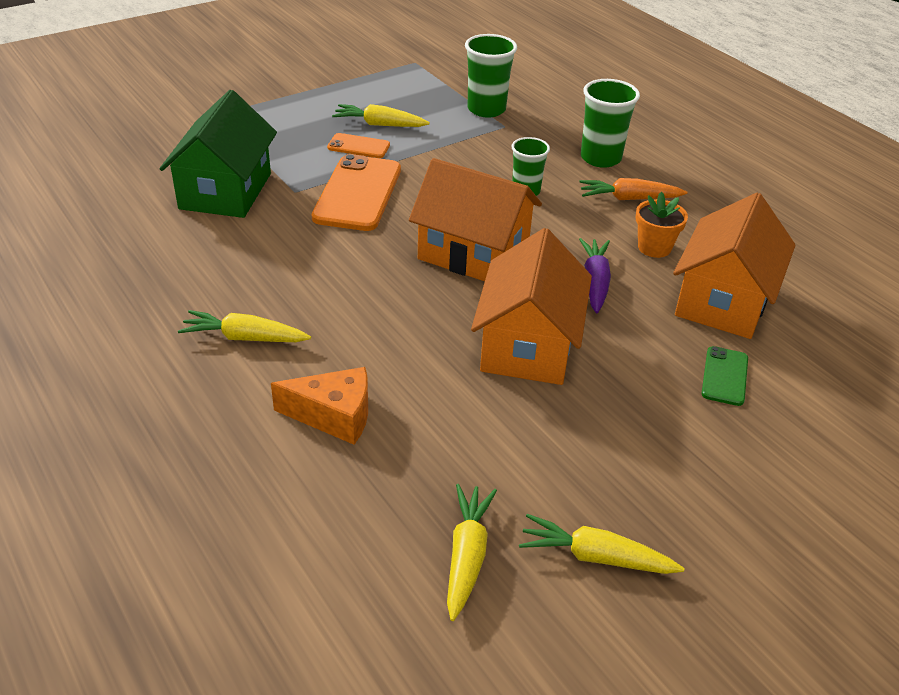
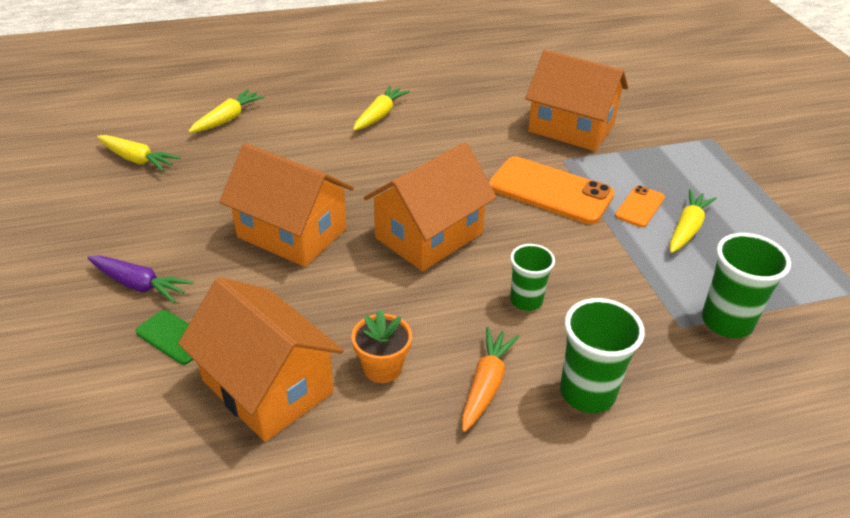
camera: 110 degrees right, 0 degrees up
green house [160,90,277,218] -> orange house [525,50,628,151]
orange cheese [271,367,368,445] -> none
yellow carrot [519,514,685,574] -> yellow carrot moved to [188,89,265,133]
purple carrot [579,238,611,313] -> purple carrot moved to [87,255,194,303]

